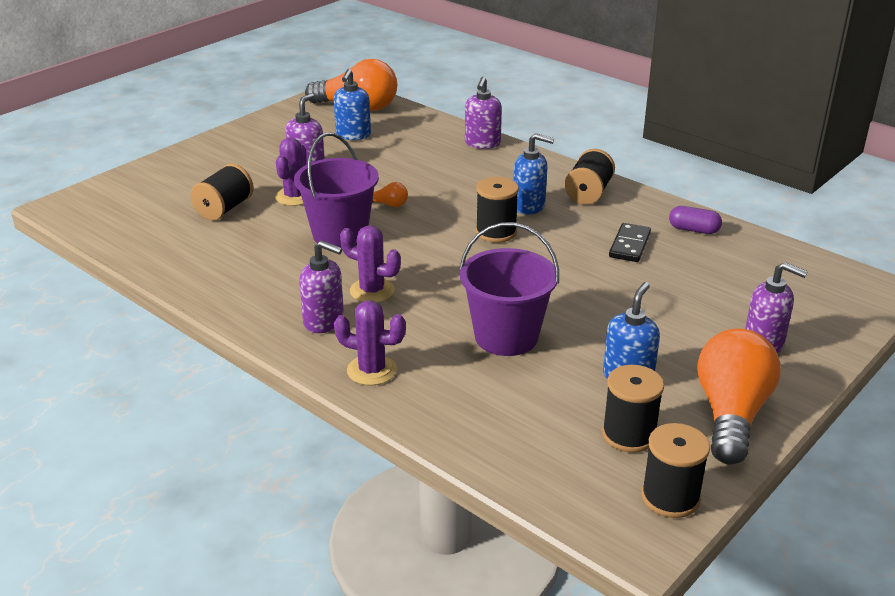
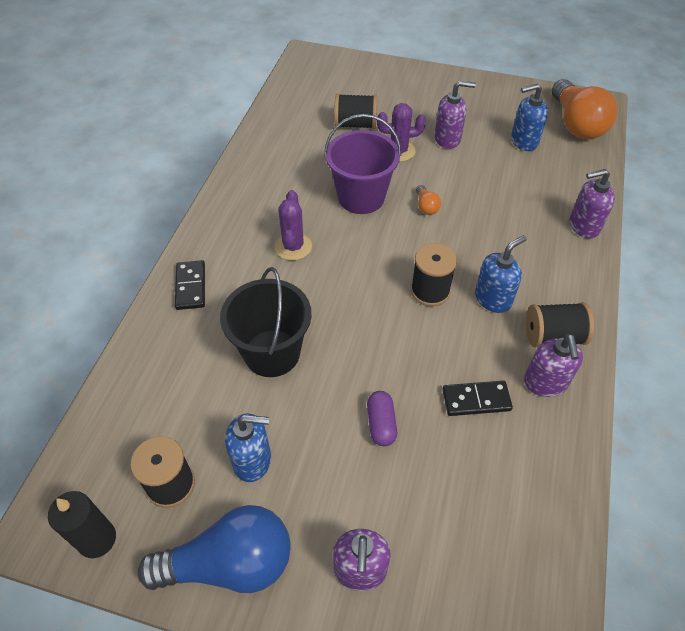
camera: 65 degrees right, 20 degrees up
purple soap dispenser [299,240,344,333] -> purple soap dispenser moved to [524,334,583,397]
purple cactus [334,300,406,386] -> black domino [175,260,205,310]
purple bucket [459,222,559,356] -> black bucket [220,267,312,377]
blue soap dispenser [513,133,554,215] -> blue soap dispenser turned 120 degrees counterclockwise [475,235,527,313]
black spool [641,423,710,518] -> black candle [48,491,116,558]
purple capsule [669,206,722,234] -> purple capsule moved to [367,391,397,446]
orange light bulb [697,328,781,464] -> blue light bulb [138,505,291,593]

